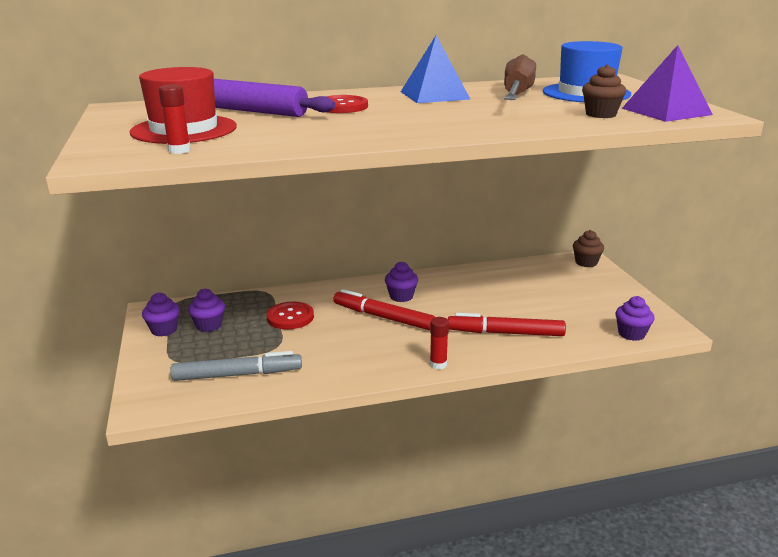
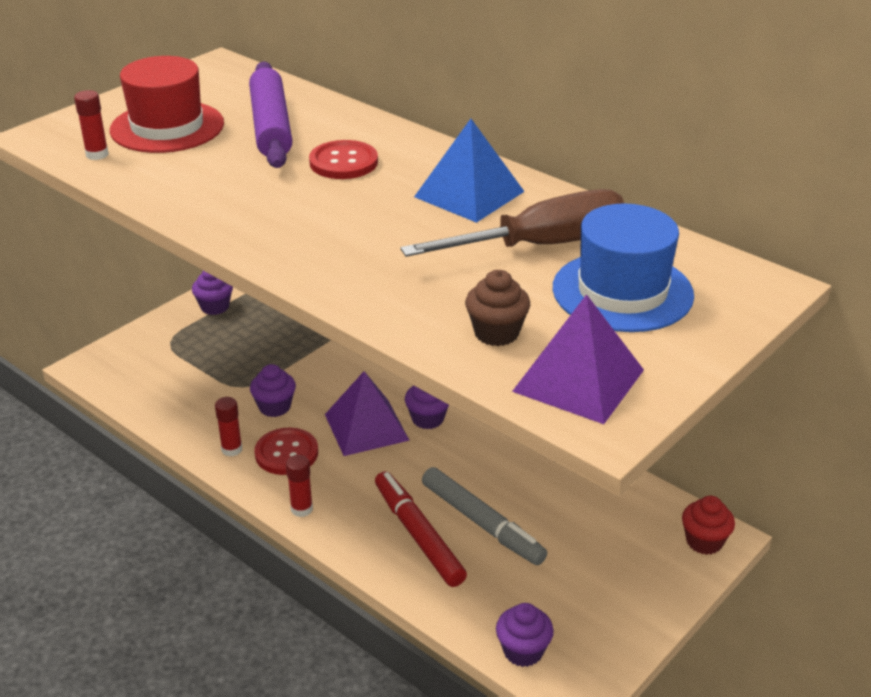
camera: 55 degrees right, 10 degrees up
grey marker [170,351,302,381] -> grey marker moved to [422,467,547,565]
purple cupcake [188,288,225,332] -> purple cupcake moved to [250,364,296,417]
red button [266,302,314,329] -> red button moved to [254,428,318,475]
red marker [333,289,435,331] -> purple pyramid [325,371,410,456]
brown cupcake [573,230,604,267] -> red cupcake [682,496,735,555]
none -> red glue stick [215,397,242,457]

